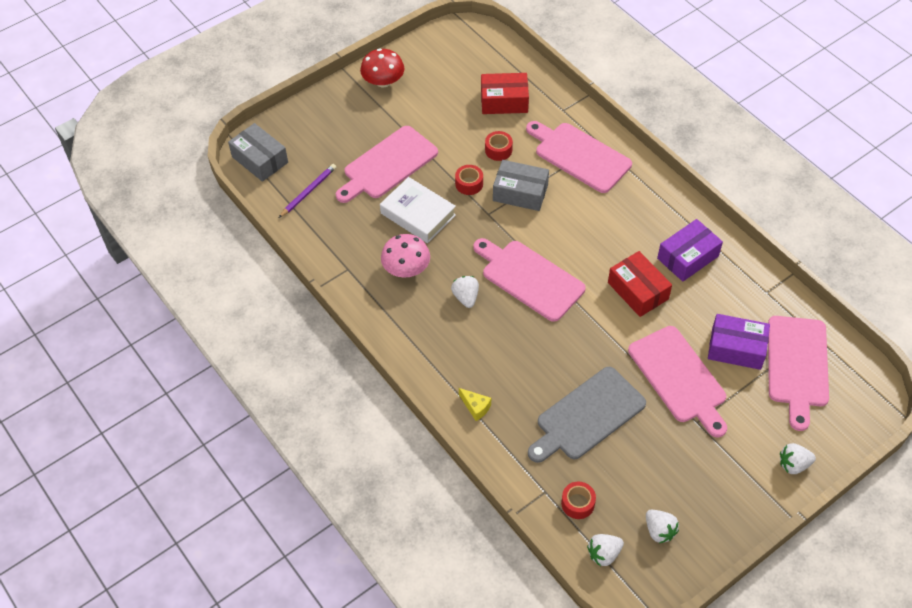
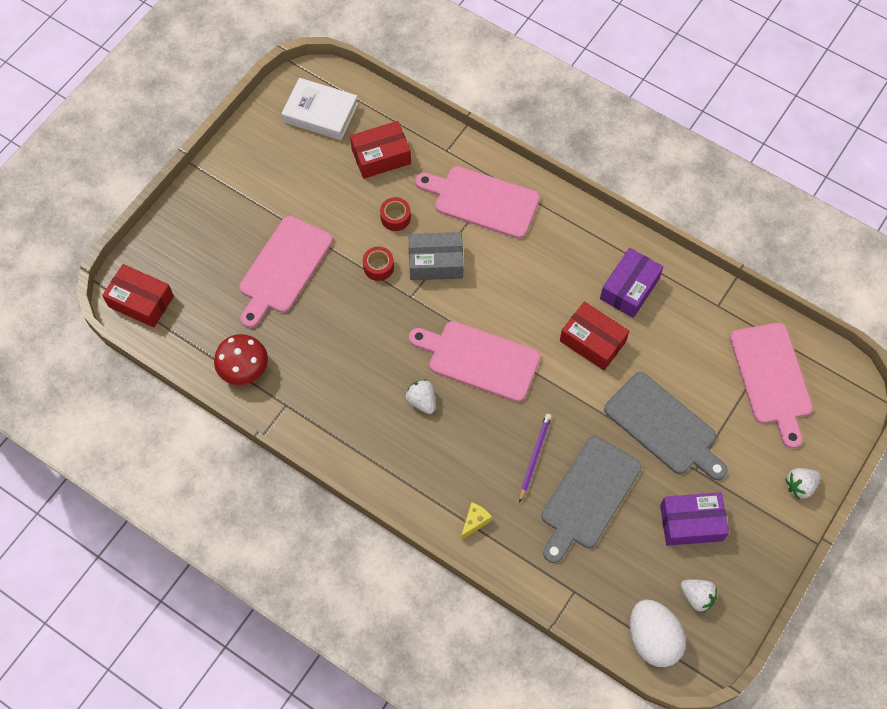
camera: 20 degrees left, 10 degrees up
grey box [228,123,288,182] -> red box [102,264,174,328]
purple pencil [279,164,336,218] -> purple pencil moved to [519,414,552,503]
red mushroom [360,48,404,87] -> red mushroom moved to [214,334,268,385]
white book [380,177,456,243] -> white book moved to [281,78,358,140]
pink mushroom [381,234,430,278] -> none
yellow cheese [459,388,491,421] -> yellow cheese turned 75 degrees counterclockwise [461,502,492,540]
red tape [561,482,596,519] -> none
white strawberry [587,534,624,567] -> white egg [630,600,686,667]
pink cutting board [628,326,727,438] -> grey cutting board [604,372,728,480]
purple box [708,314,770,370] -> purple box moved to [660,492,729,546]

